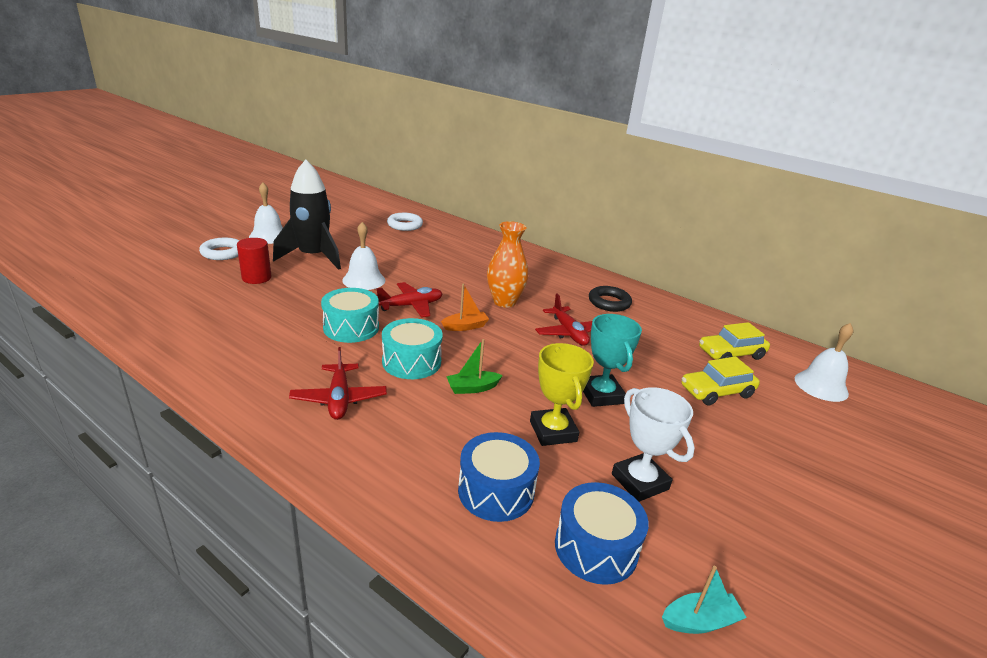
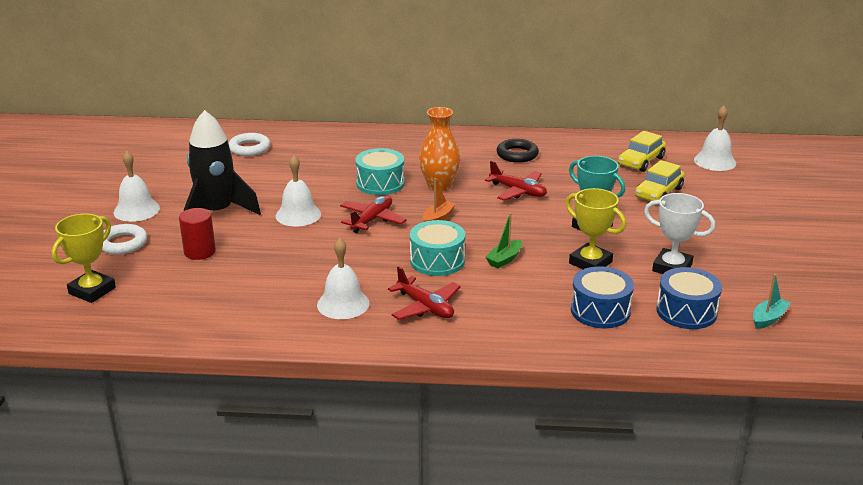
camera: 30 degrees left, 0 degrees up
turquoise drum [321,288,379,343] -> turquoise drum moved to [355,148,405,195]
none -> yellow trophy [51,214,116,303]
none -> white bell [317,238,369,319]

